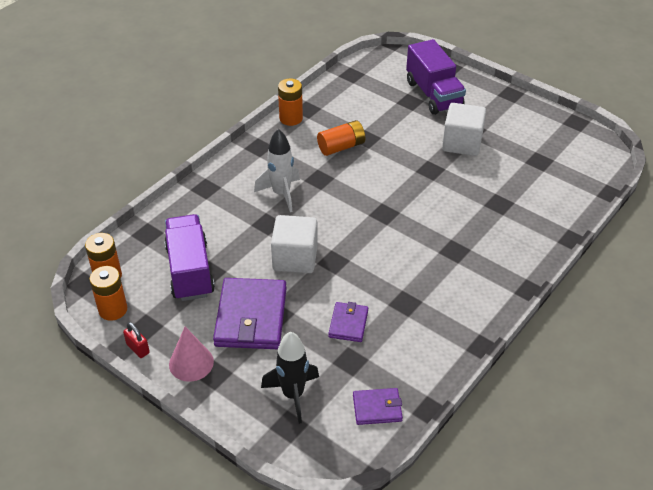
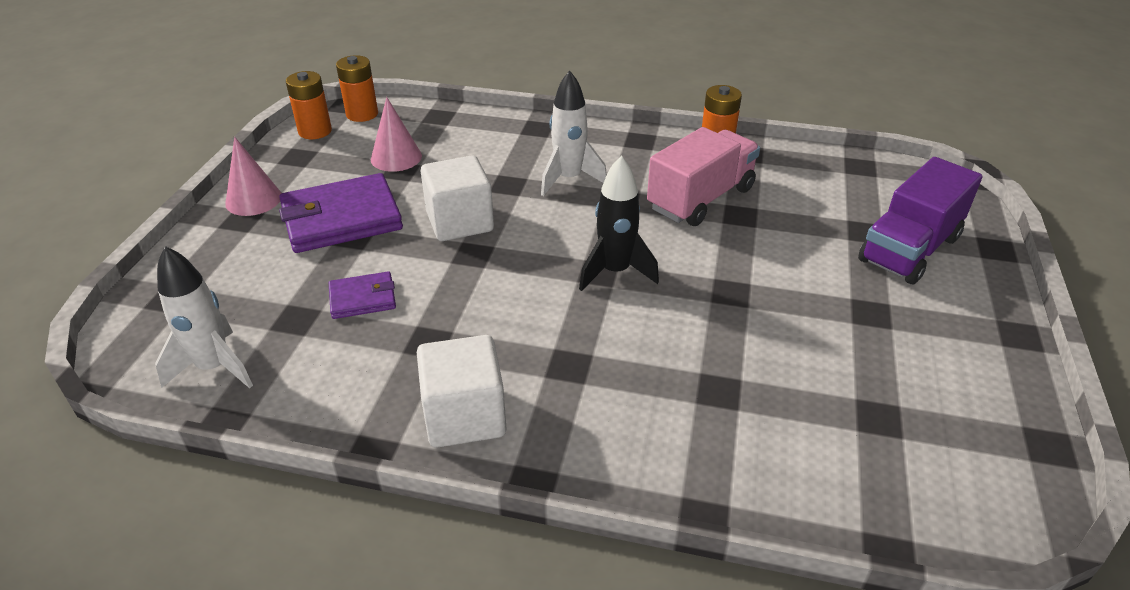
camera: 65 degrees right, 5 degrees down
red padlock [123,322,150,358] -> none
purple truck [164,214,215,301] -> pink cone [371,97,422,172]
black rocket [261,331,319,424] -> black rocket moved to [579,155,659,291]
orange battery [317,120,365,156] -> pink truck [647,127,760,226]
purple wallet [353,388,403,425] -> white rocket [155,246,253,388]
white cube [442,103,486,156] -> white cube moved to [417,335,507,448]

